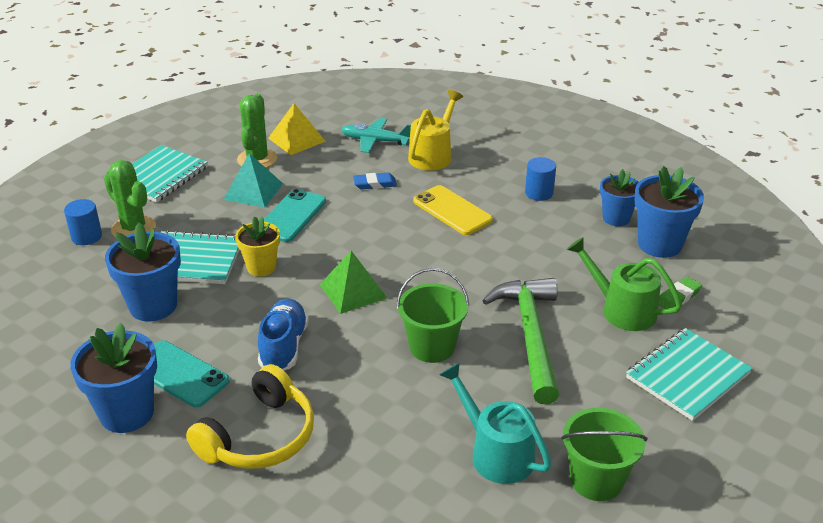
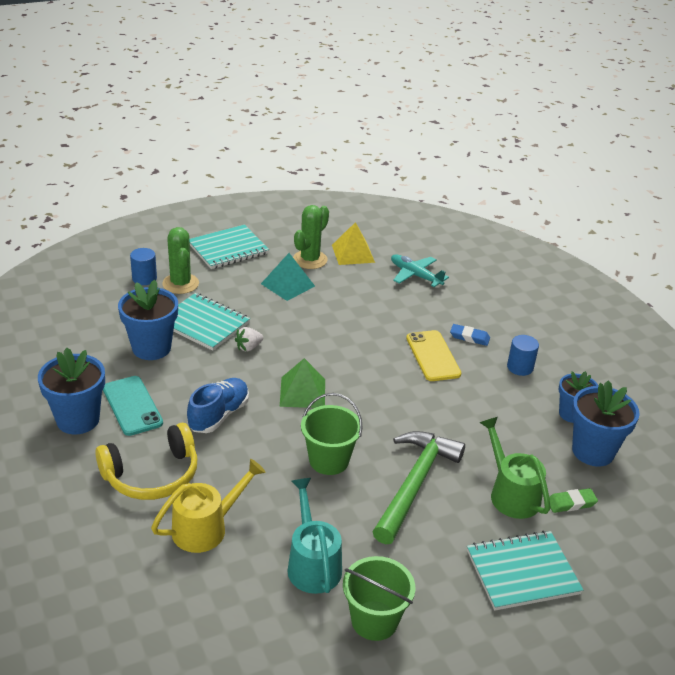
camera: 25 degrees right, 0 degrees up
yellow flower pot [235,217,280,277] -> white strawberry [235,327,263,352]
turquoise phone [264,189,326,242] -> none
blue eraser [353,173,397,189] -> blue eraser moved to [450,324,490,346]
yellow watering can [408,90,463,171] -> yellow watering can moved to [151,459,266,553]

